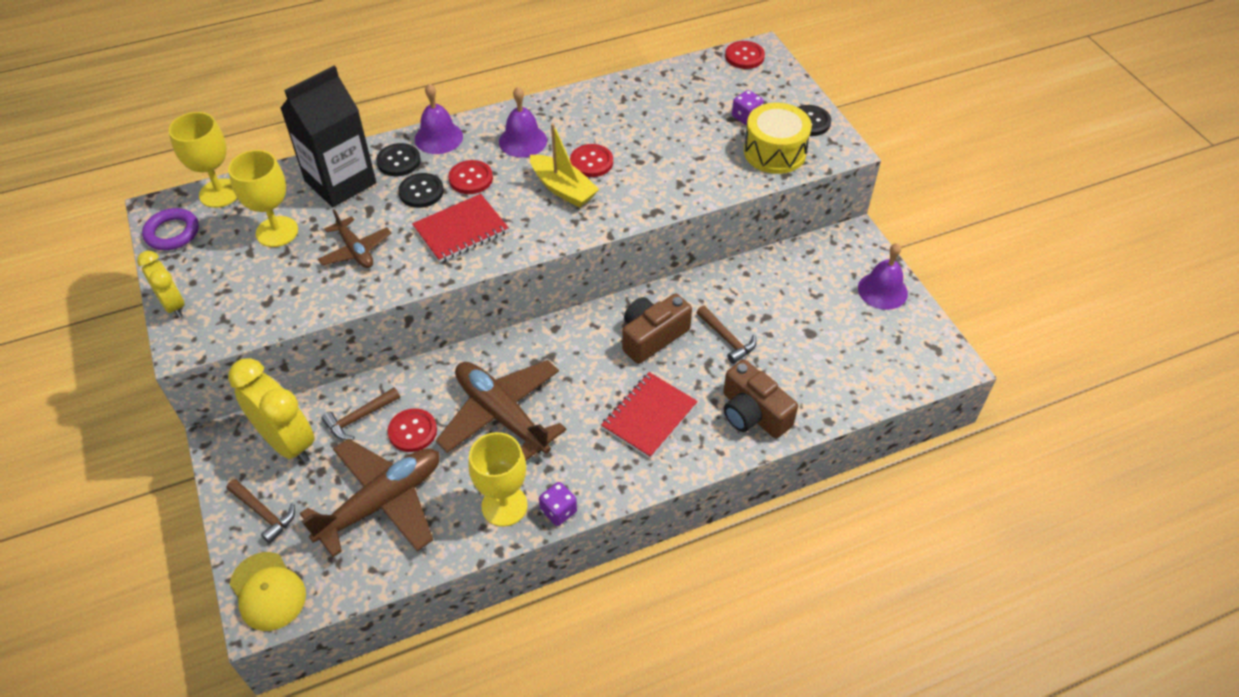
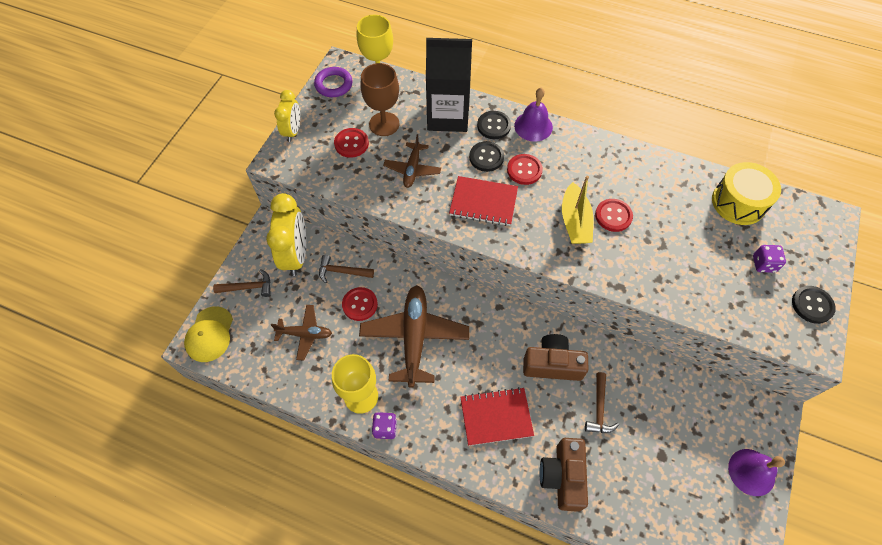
camera: 45 degrees right, 10 degrees up
brown hammer [227,479,295,544] -> brown hammer turned 90 degrees counterclockwise [213,269,271,297]
yellow goblet [228,150,298,247] -> brown goblet [360,63,400,136]
brown plane [300,438,440,557] -> brown plane [271,305,332,361], size x0.55
purple bell [499,87,547,158] -> none
red button [725,41,765,69] -> red button moved to [334,128,369,158]
yellow drum [744,103,812,174] -> yellow drum moved to [712,162,781,225]

